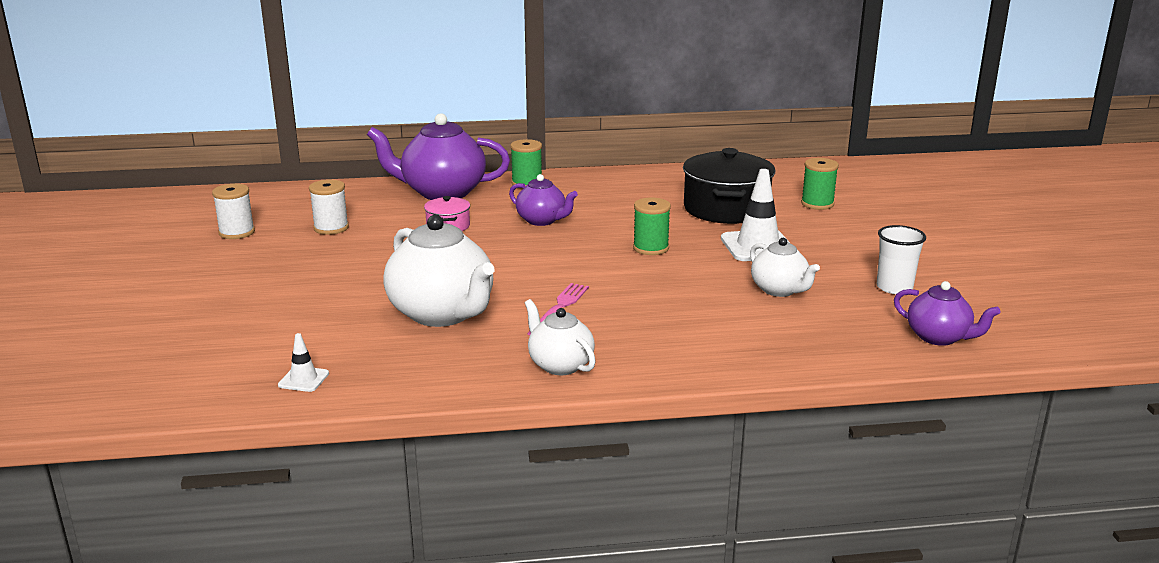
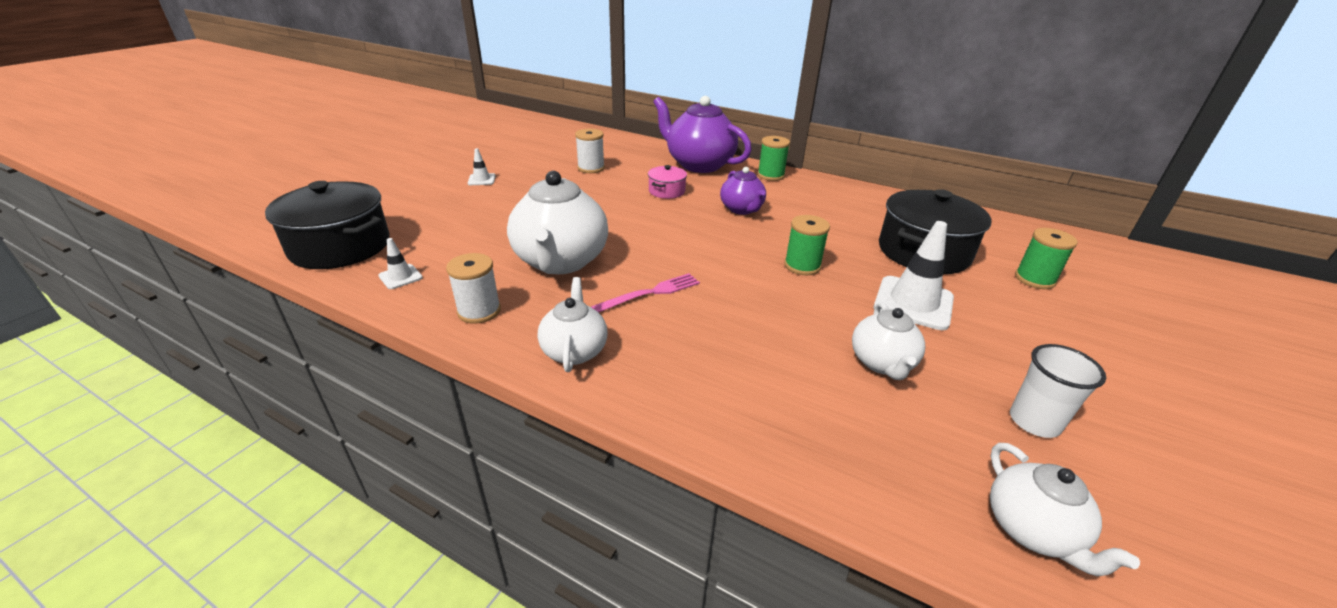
camera: 35 degrees right, 10 degrees up
white spool [212,184,255,239] -> white spool moved to [446,253,501,324]
purple teapot [894,281,1001,346] -> white teapot [990,443,1140,577]
none -> black pot [265,181,389,269]
none -> white traffic cone [468,148,496,185]

